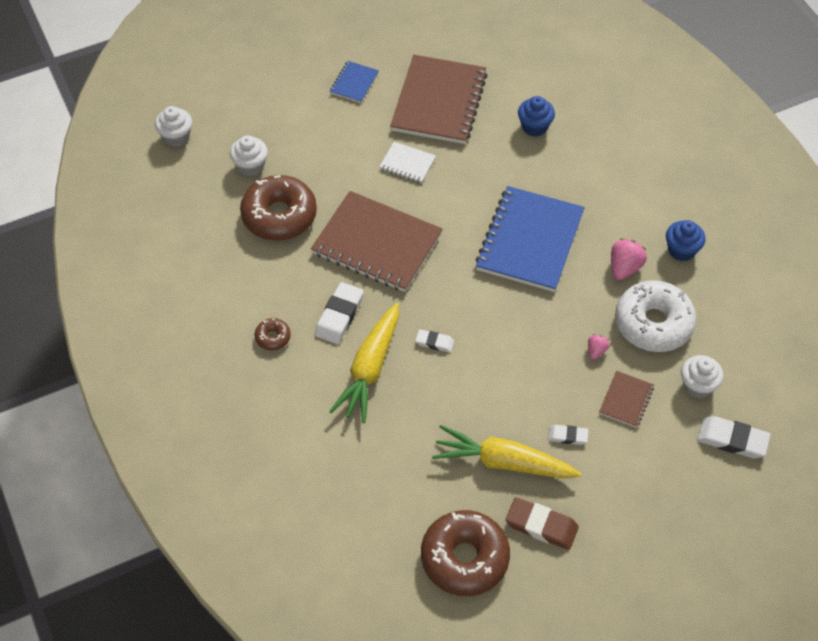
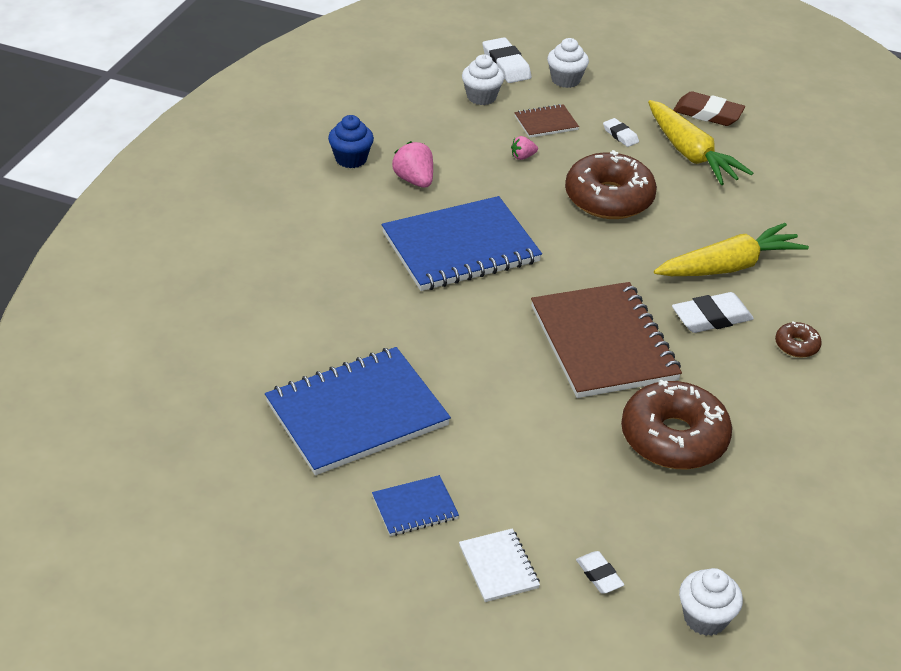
camera: 135 degrees left, 15 degrees down
white cupcake [230,135,268,176] -> white cupcake moved to [547,38,589,88]
white notebook [379,142,436,183] -> white notebook moved to [459,529,540,602]
brown notebook [390,55,487,144] -> blue notebook [265,347,451,475]
white eraser [415,329,454,353] -> white eraser moved to [576,551,624,594]
brown donut [421,510,510,596] -> brown donut moved to [565,150,657,219]
brown eraser [506,497,579,550] -> brown eraser turned 45 degrees counterclockwise [673,91,745,126]
blue cupcake [518,96,555,137] -> none
pink strawberry [611,238,647,280] -> pink strawberry turned 75 degrees clockwise [392,141,433,188]
white donut [615,280,697,352] -> none

